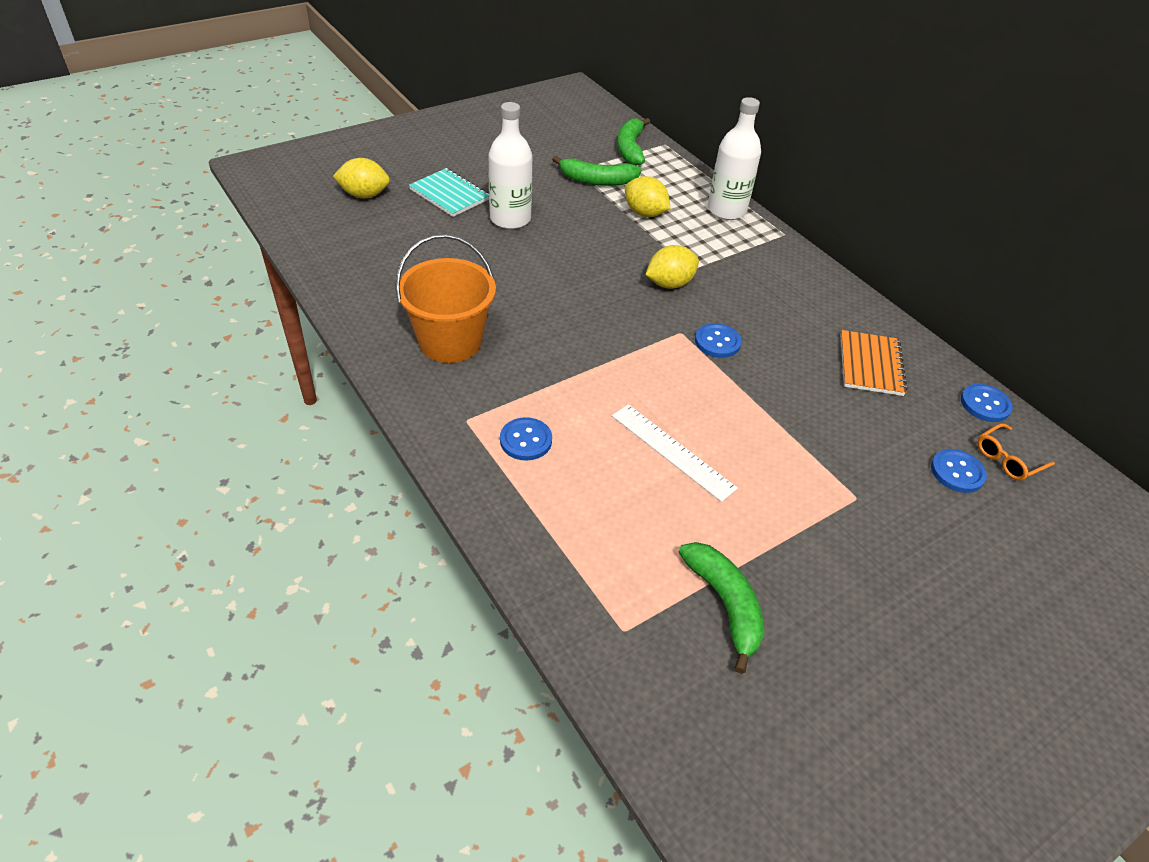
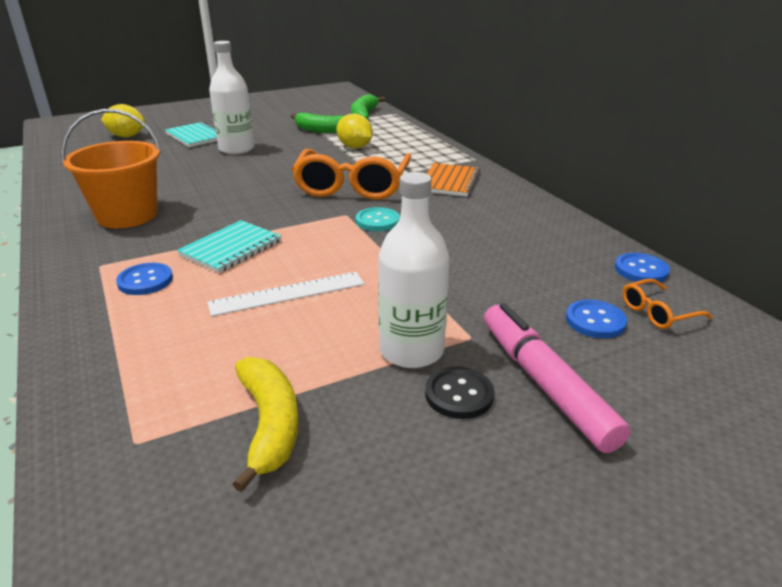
camera: 10 degrees right, 15 degrees down
white ruler [612,404,738,502] -> white ruler turned 75 degrees counterclockwise [207,272,364,317]
yellow lemon [646,245,699,289] -> orange glasses [292,149,411,200]
green banana [679,542,765,674] -> yellow banana [233,357,299,492]
blue button [695,323,742,358] -> turquoise button [356,207,400,231]
white bottle [708,97,761,220] -> white bottle moved to [378,172,449,368]
orange notebook [840,330,908,396] -> orange notebook moved to [427,163,481,197]
none -> turquoise notebook [177,220,282,273]
none -> black button [425,367,494,419]
none -> pink marker [484,303,630,453]

